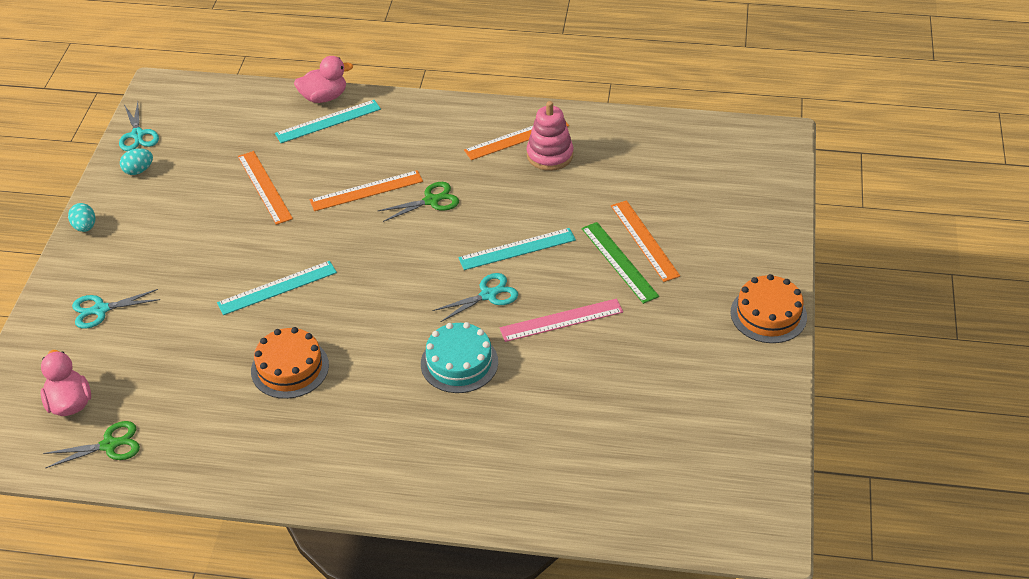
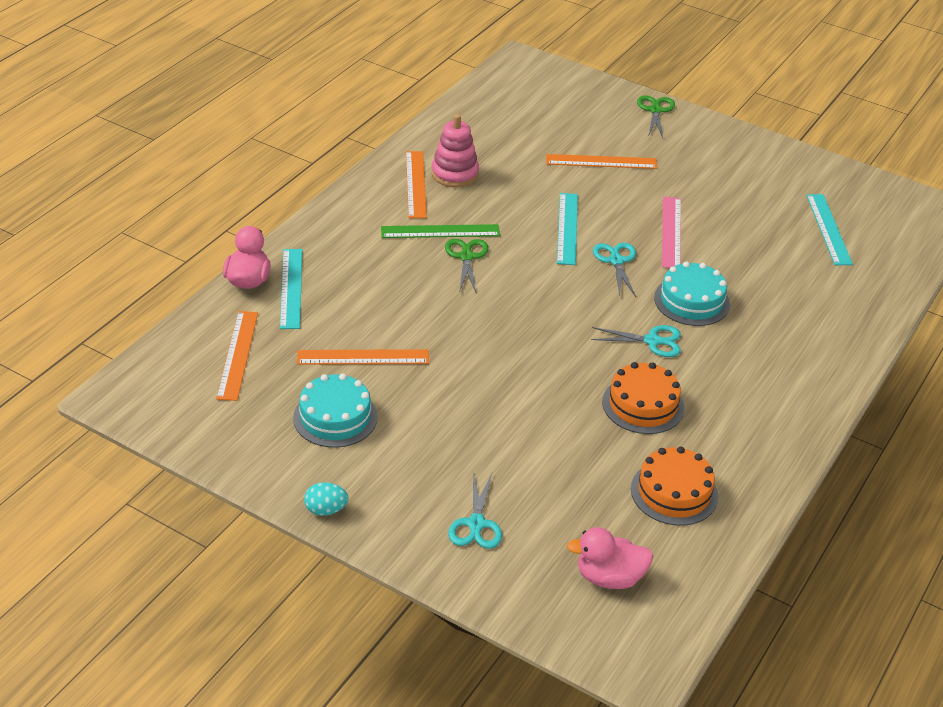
camera: 70 degrees left, 5 degrees down
green scissors [43,421,140,468] -> green scissors moved to [637,95,675,138]
turquoise scissors [119,102,159,151] -> turquoise scissors moved to [591,325,681,357]
turquoise egg [120,148,153,175] -> none
turquoise ruler [217,261,337,315] -> turquoise ruler moved to [806,194,853,265]
orange ruler [310,170,423,211] -> orange ruler moved to [216,311,258,401]
green ruler [581,222,659,304] -> green ruler moved to [381,224,500,238]
orange cake [731,274,807,343] -> orange cake moved to [631,447,718,526]
none -> turquoise cake [293,373,377,448]

